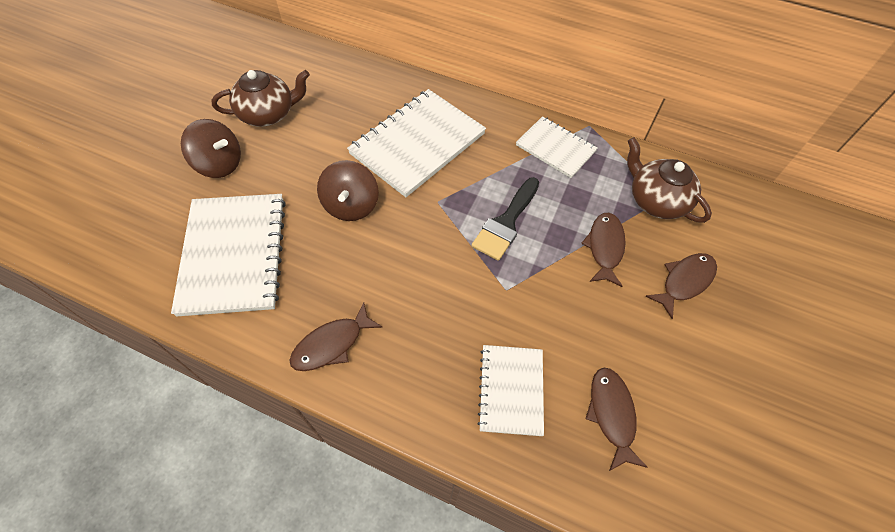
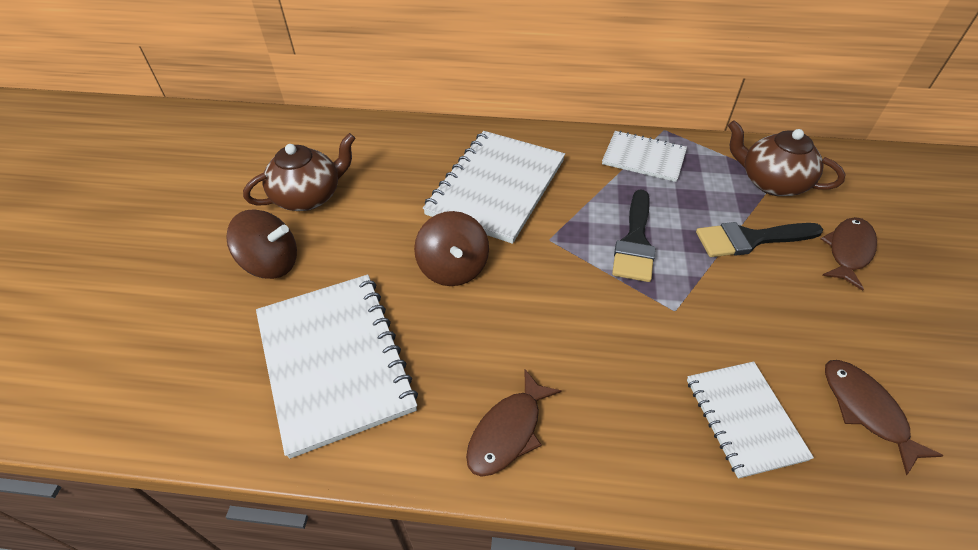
camera: 15 degrees left, 10 degrees down
brown fish [581,213,626,287] -> black brush [696,222,823,257]

